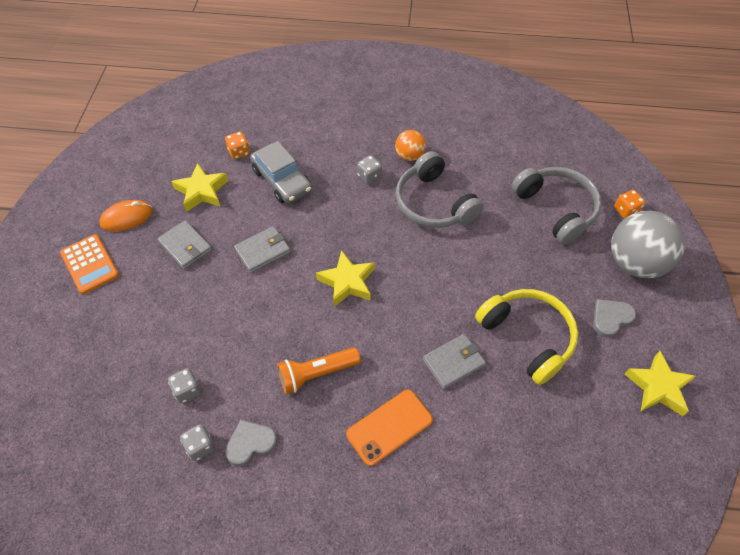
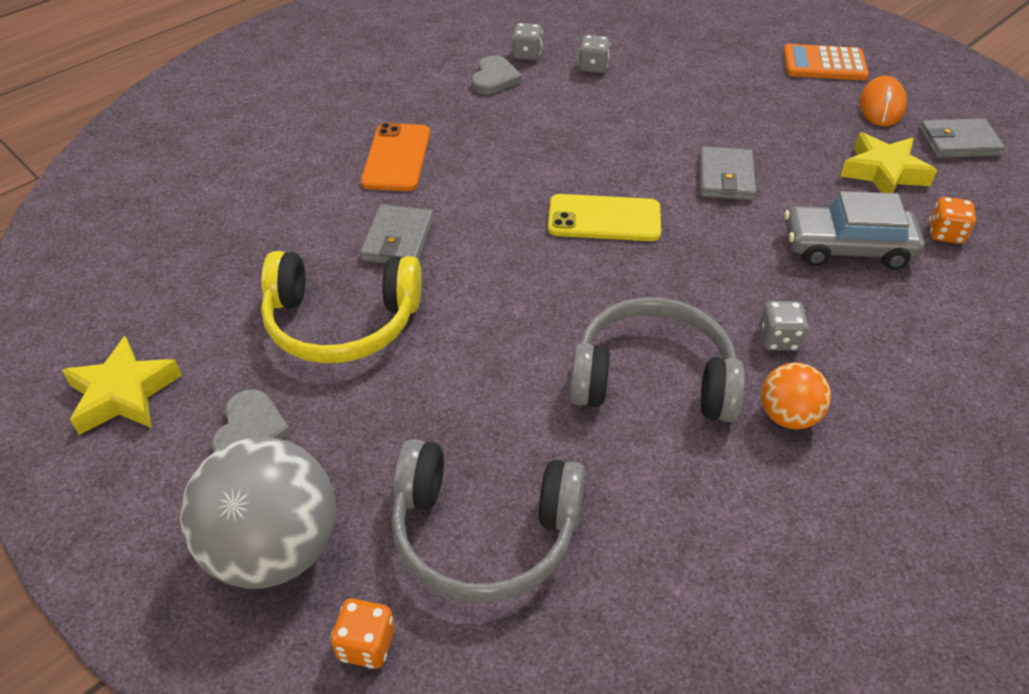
camera: 130 degrees right, 10 degrees down
grey wallet [157,220,212,269] -> grey wallet moved to [919,119,1005,158]
orange flashlight [277,347,361,394] -> none
yellow star [316,250,375,307] -> yellow phone [548,194,661,241]

